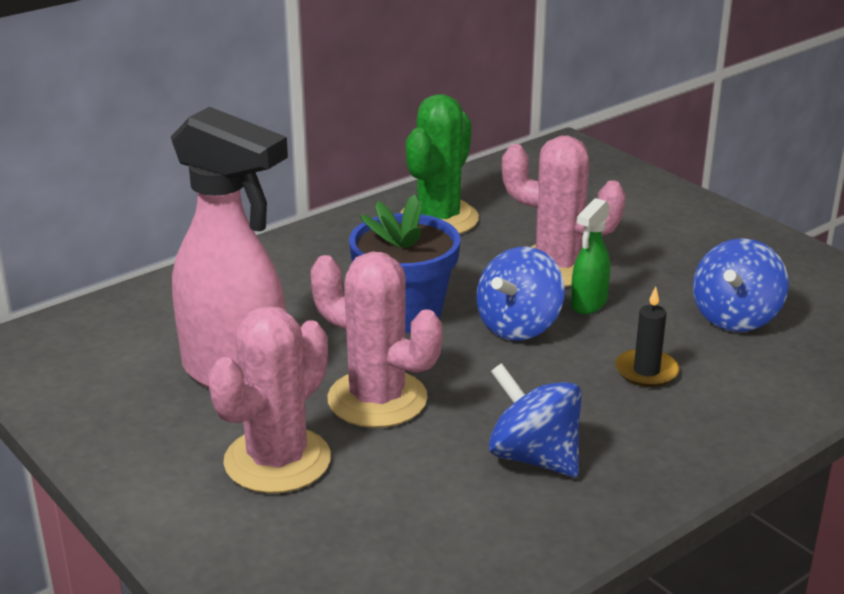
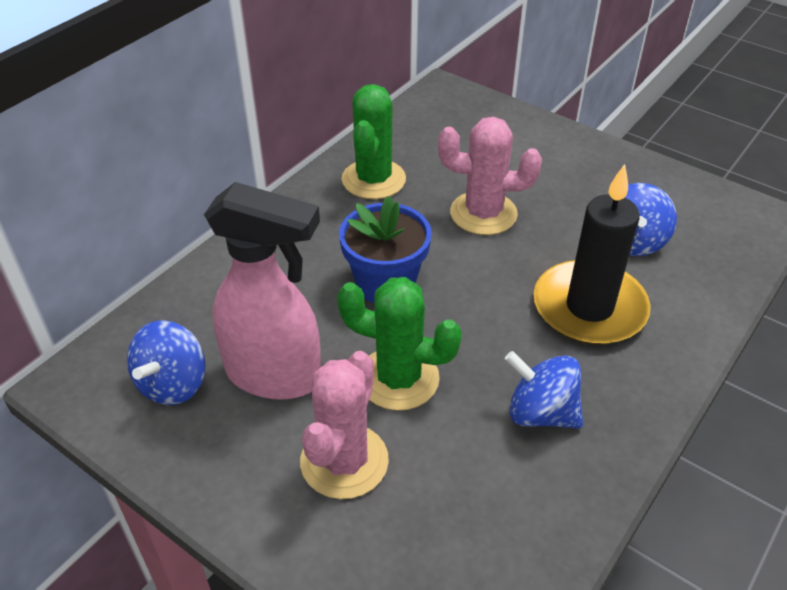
camera: 15 degrees left, 15 degrees up
pink cactus [311,251,442,428] -> green cactus [337,277,462,411]
blue spinning top [476,246,565,341] -> blue spinning top moved to [127,320,205,405]
green spray bottle [571,198,610,314] -> none
black candle [615,286,679,387] -> black candle [533,164,651,345], size x2.32

